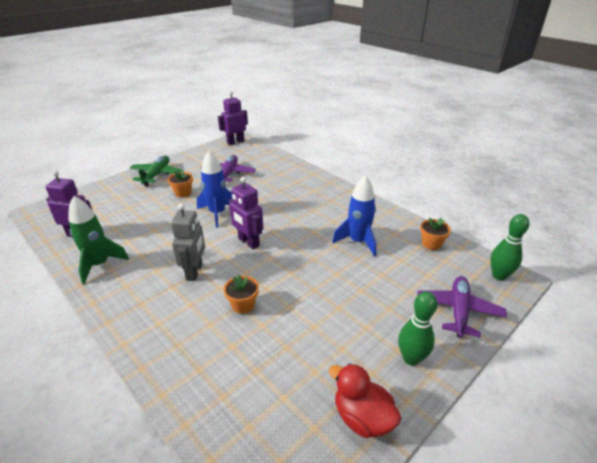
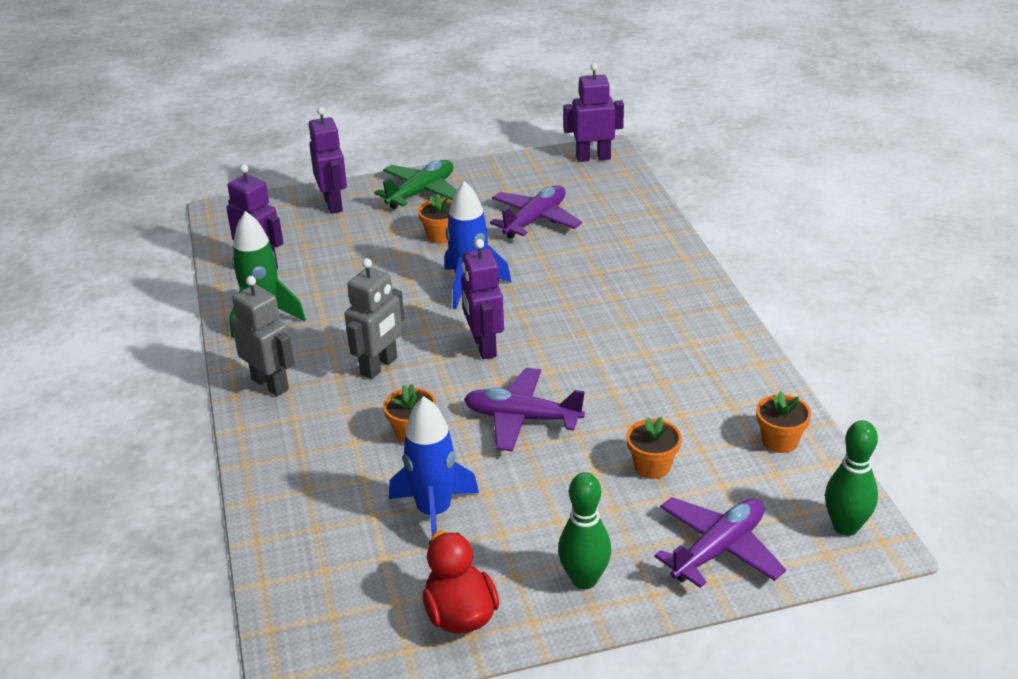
camera: 30 degrees right, 0 degrees up
blue rocket [332,175,377,257] -> blue rocket moved to [389,396,479,536]
none -> grey robot [231,276,294,396]
none -> purple robot [309,107,347,213]
none -> purple plane [464,368,585,451]
none -> orange flower pot [626,417,682,479]

